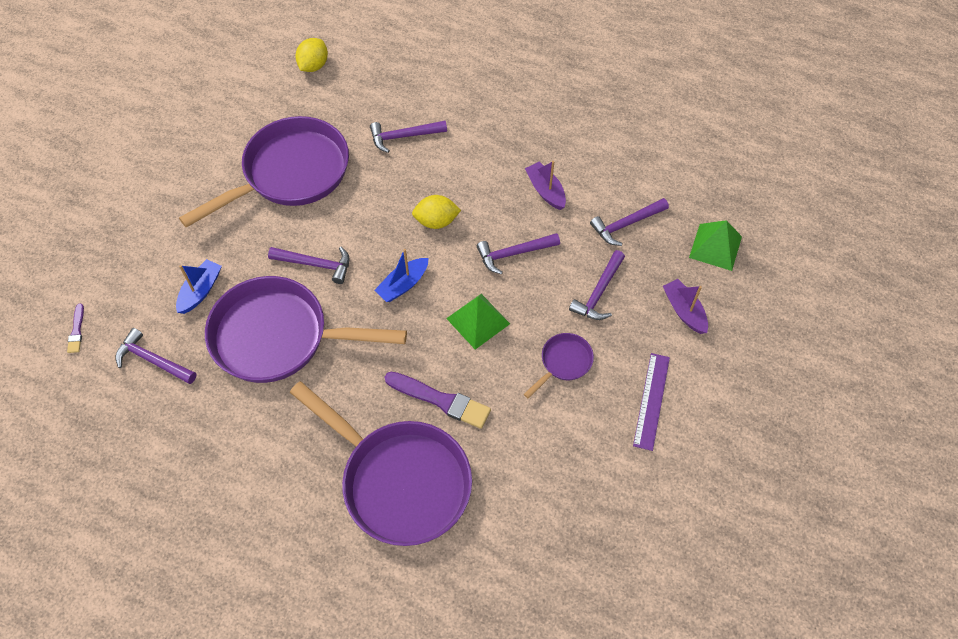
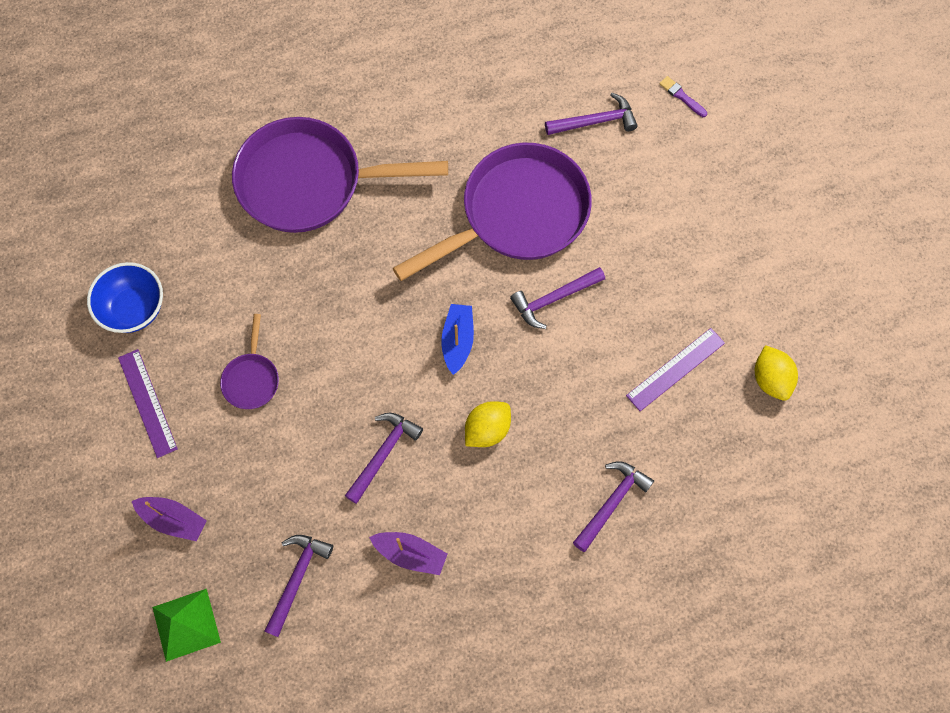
camera: 140 degrees right, 10 degrees up
blue boat [176,259,222,314] -> none
purple pan [179,116,349,228] -> purple ruler [626,328,725,411]
yellow lemon [295,38,328,72] -> yellow lemon moved to [755,345,798,401]
purple brush [385,372,491,429] -> none
green pyramid [446,294,510,349] -> none
purple hammer [569,250,625,320] -> none
none -> blue bowl [87,262,163,333]

